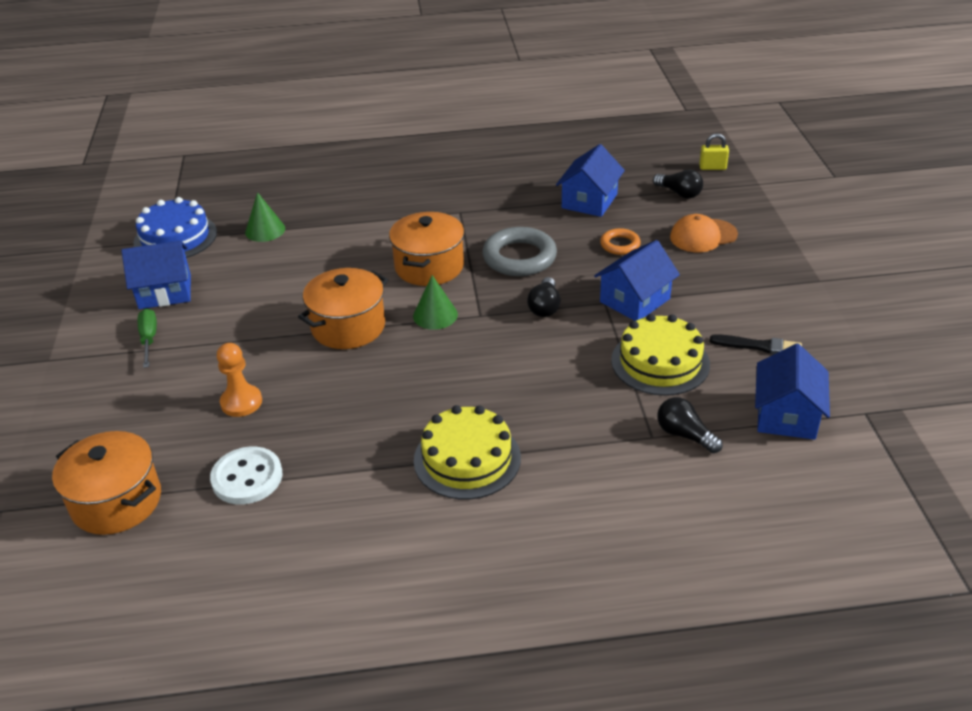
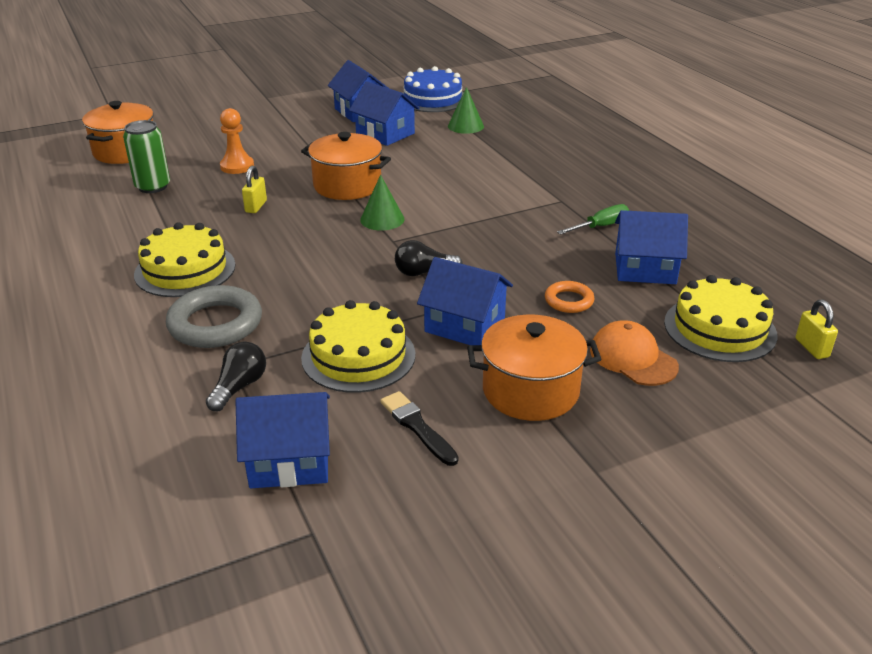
camera: 70 degrees right, 5 degrees down
green screwdriver [138,309,157,368] -> green screwdriver moved to [557,204,629,235]
white button [210,447,282,504] -> green can [123,120,170,193]
orange pot [389,212,464,286] -> orange pot moved to [467,315,602,421]
grey ring [482,227,557,276] -> grey ring moved to [166,285,262,348]
black light bulb [653,169,703,199] -> yellow cake [664,275,778,362]
black brush [710,334,802,354] -> black brush turned 150 degrees clockwise [380,391,459,466]
none -> yellow padlock [242,166,267,213]
none -> blue house [349,81,420,146]

